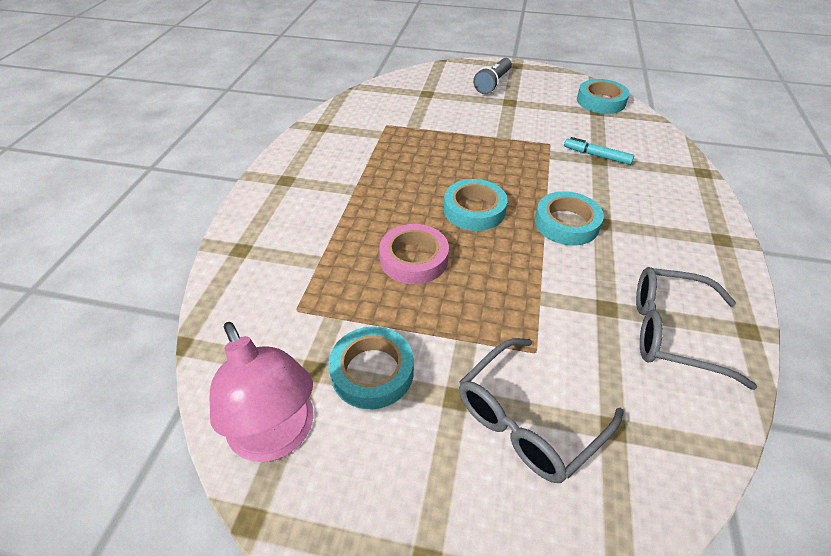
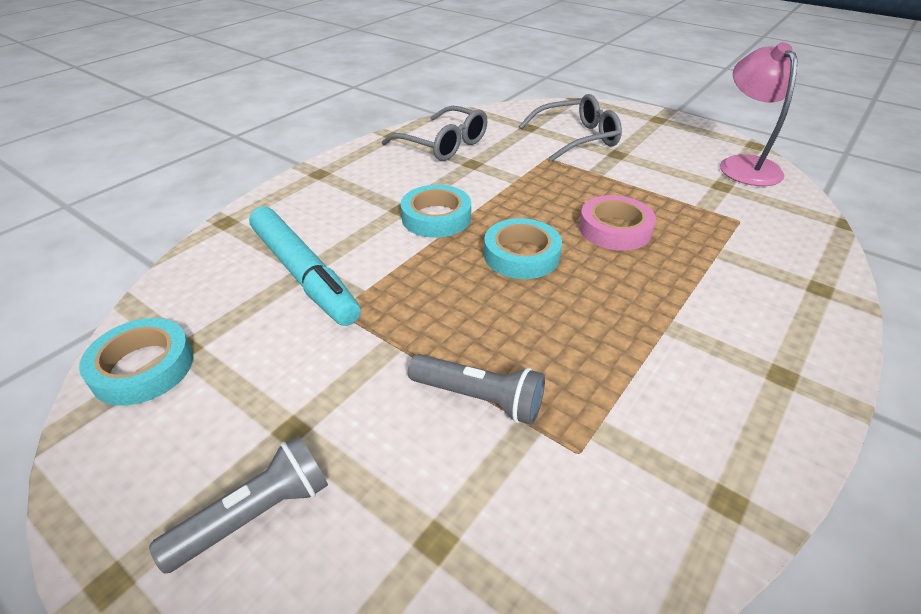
camera: 155 degrees left, 5 degrees down
turquoise tape [328,326,414,409] -> none
turquoise marker [564,137,634,165] -> turquoise marker [249,206,361,326], size x2.02
none -> grey flashlight [408,354,545,425]

